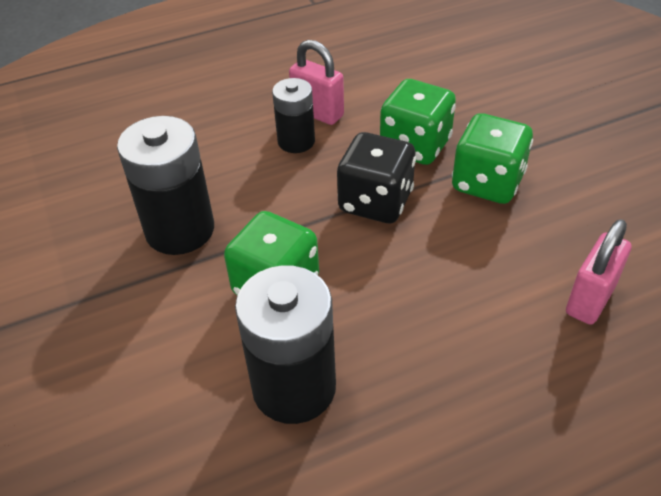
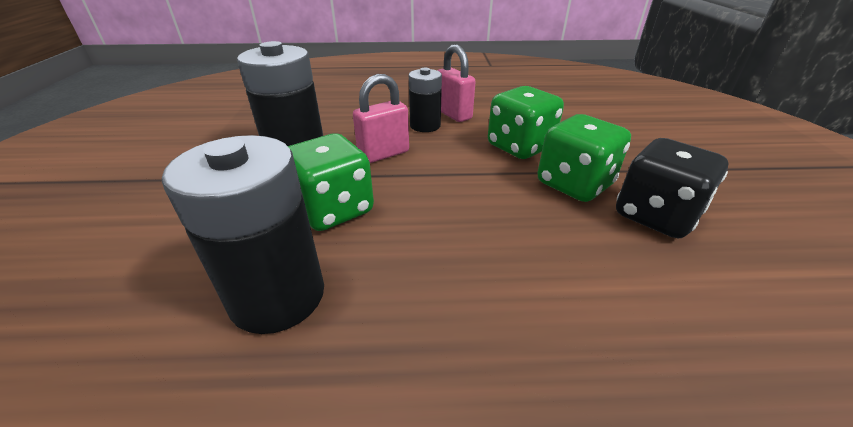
camera: 20 degrees right, 10 degrees down
black dice [337,132,416,223] -> black dice moved to [616,138,728,238]
pink padlock [566,219,632,325] -> pink padlock moved to [353,74,409,163]

